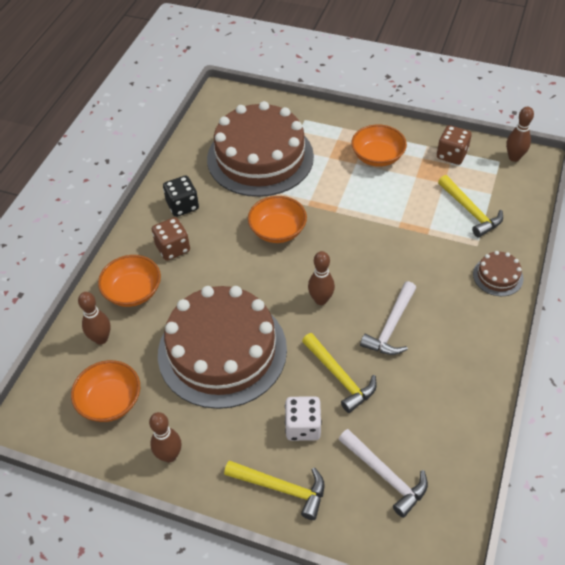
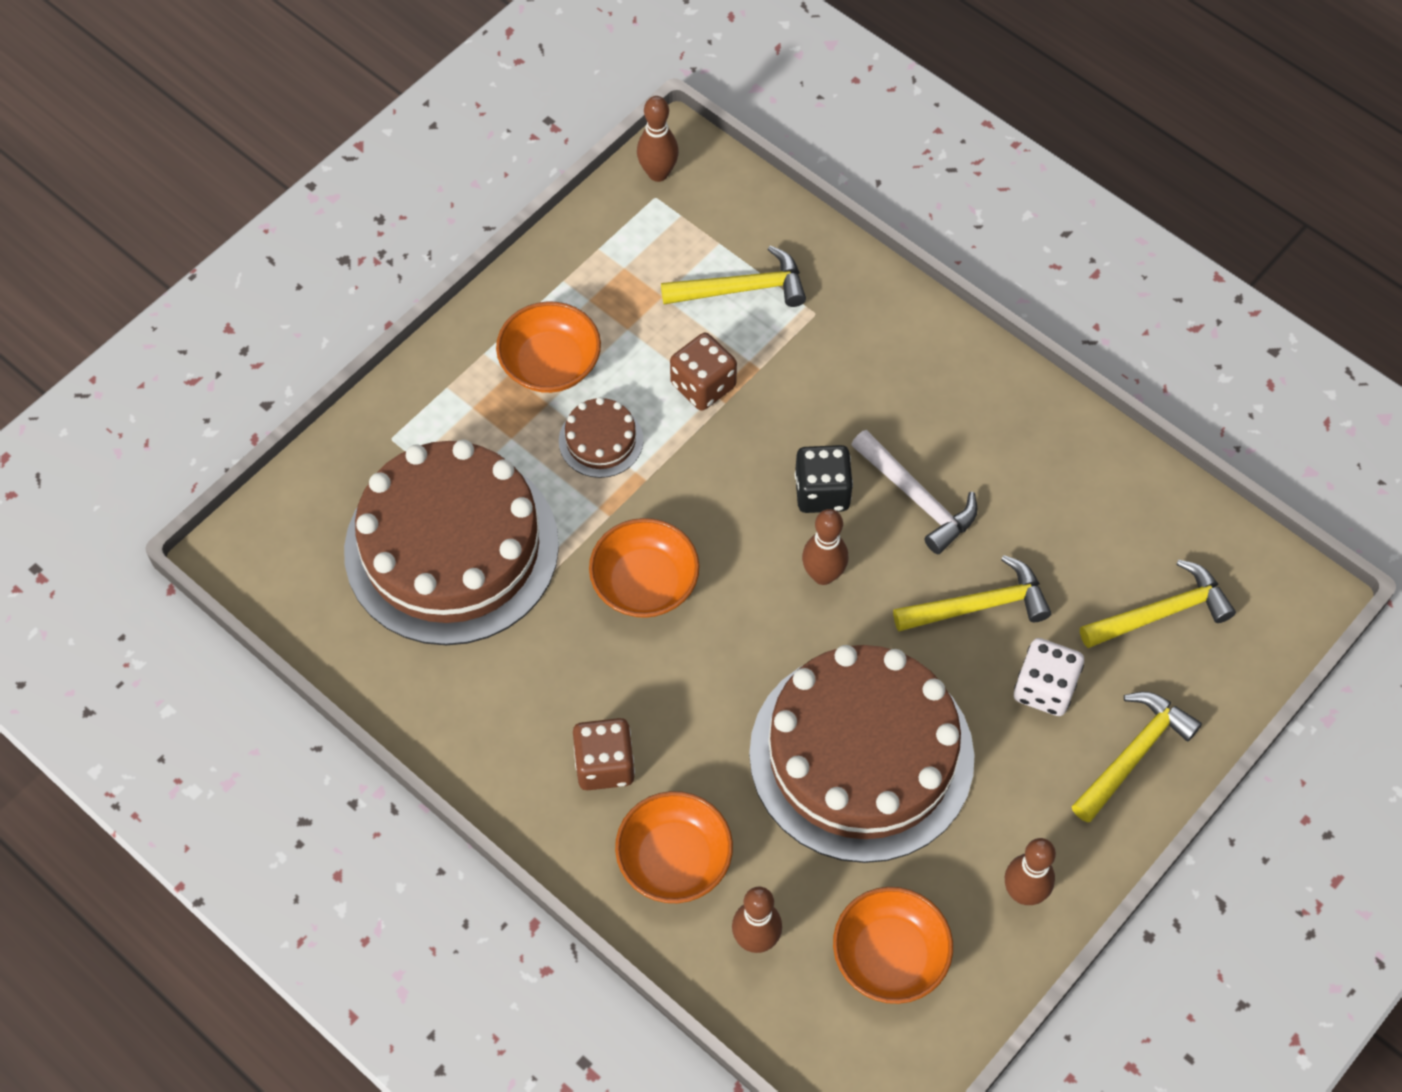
camera: 70 degrees left, 10 degrees up
black dice [163,176,199,217] -> black dice moved to [795,445,853,513]
white hammer [338,429,428,518] -> yellow hammer [1080,559,1236,648]
brown dice [437,125,472,165] -> brown dice moved to [670,333,737,410]
brown cake [473,251,523,296] -> brown cake moved to [559,397,643,478]

